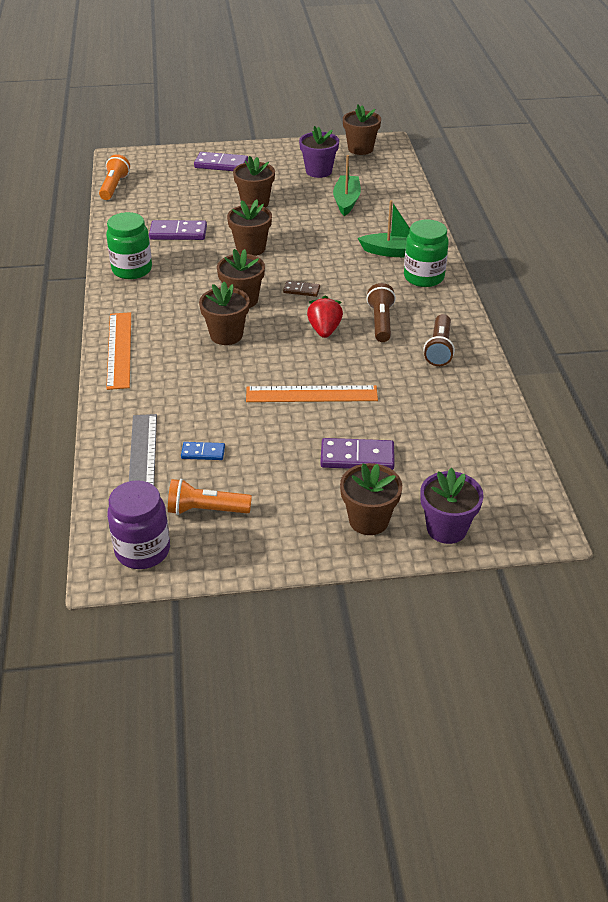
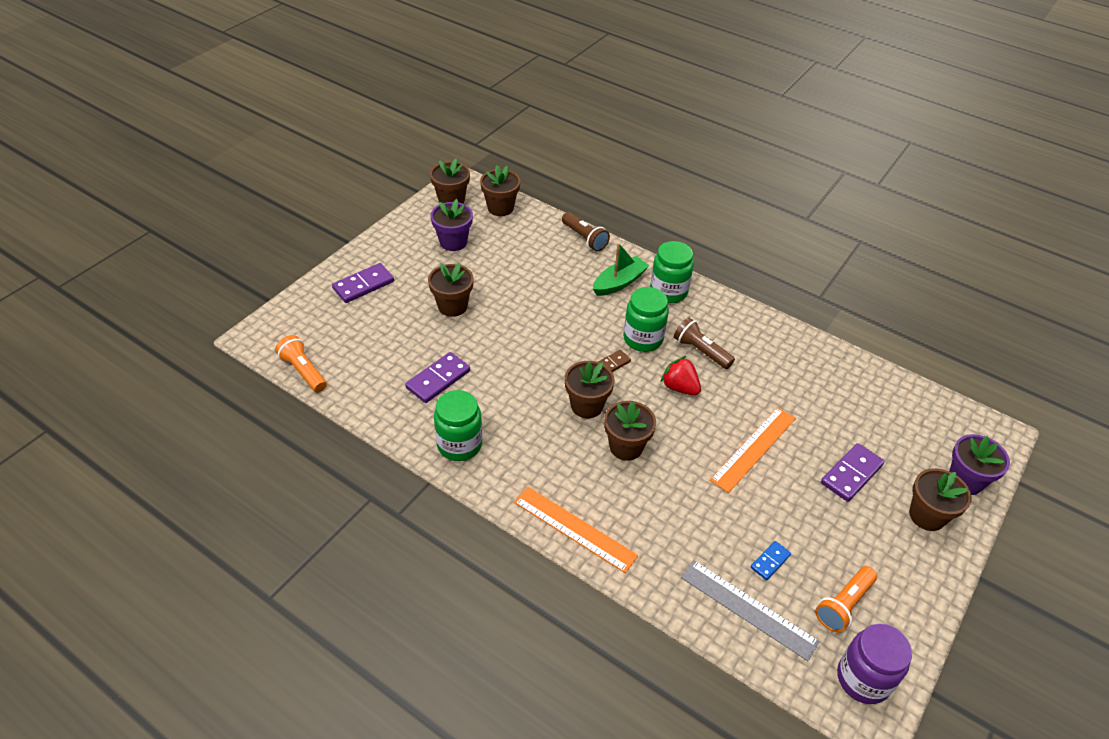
camera: 50 degrees left, 5 degrees up
brown flower pot [227,200,272,256] -> brown flower pot moved to [480,165,520,216]
green boat [333,155,361,216] -> none
brown flashlight [424,314,455,366] -> brown flashlight moved to [562,212,610,252]
none -> green jar [623,287,669,352]

